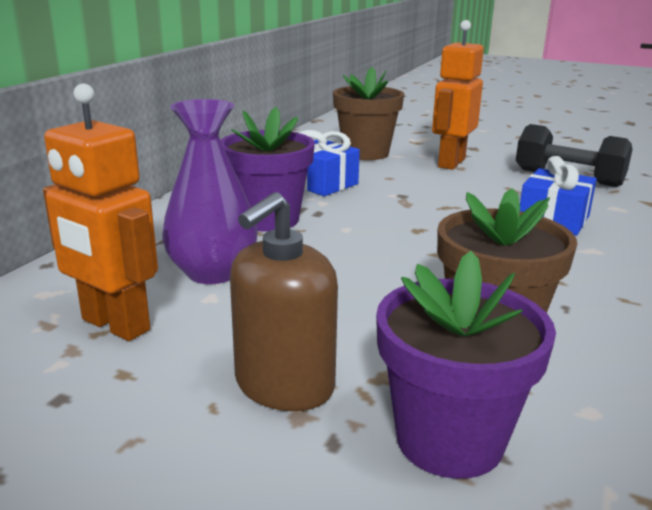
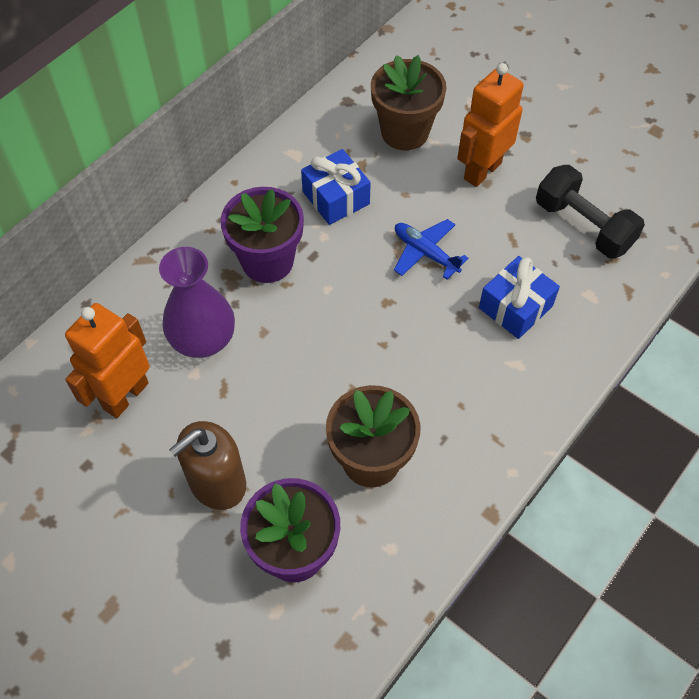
camera: 15 degrees right, 35 degrees up
orange robot [43,84,158,341] -> orange robot turned 75 degrees clockwise [65,303,150,418]
none -> blue plane [394,219,468,279]

